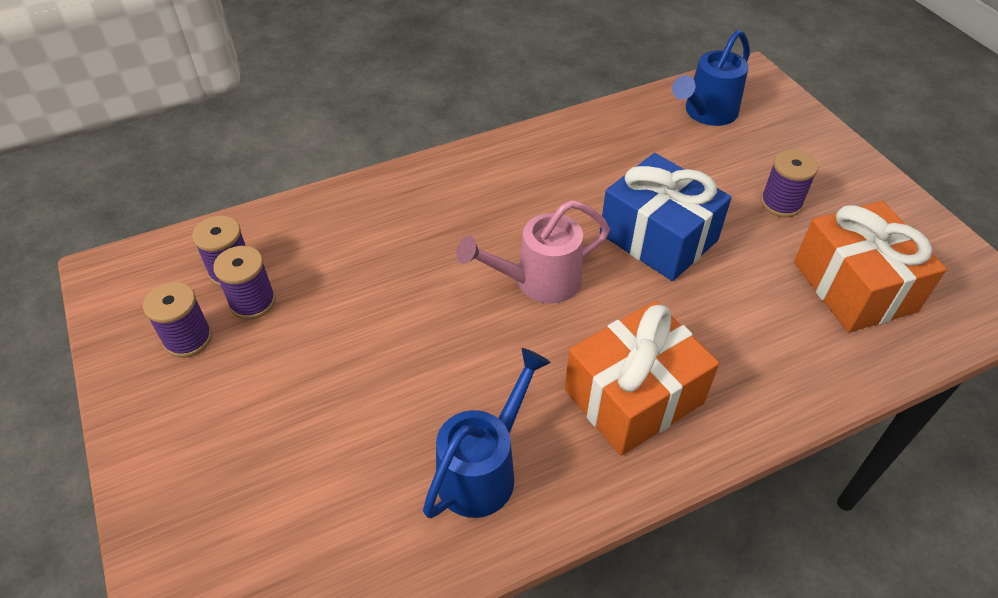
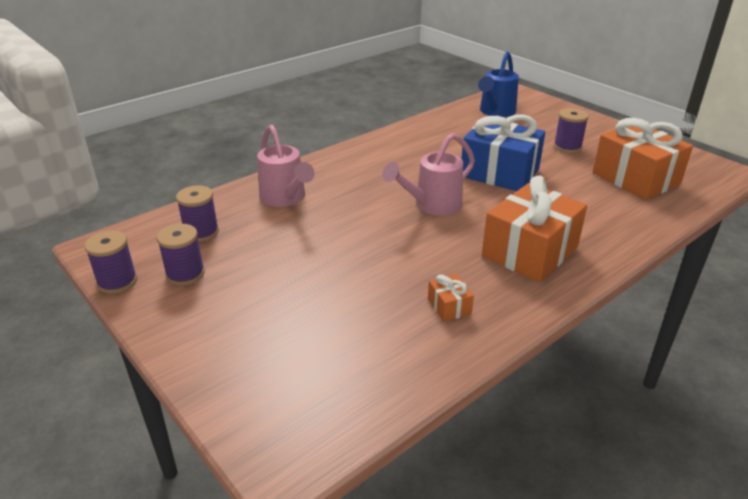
camera: 15 degrees left, 15 degrees down
purple spool [213,246,276,319] -> purple spool moved to [84,231,137,294]
blue watering can [423,348,551,518] -> orange gift [428,274,474,322]
none -> pink watering can [257,125,315,207]

